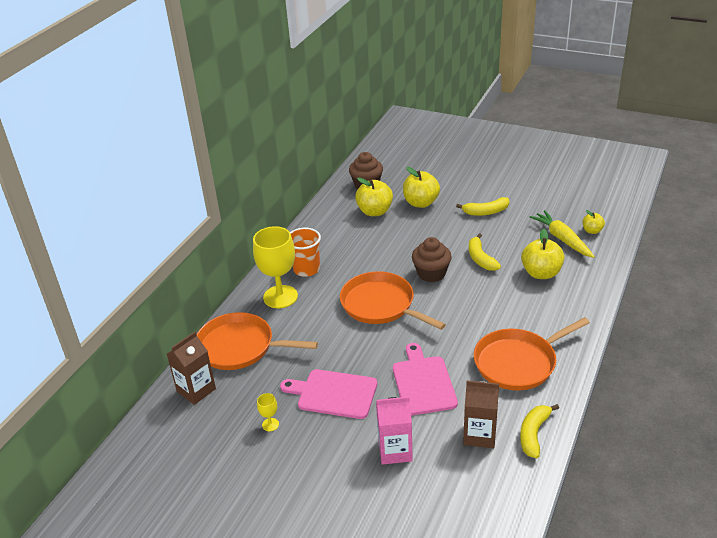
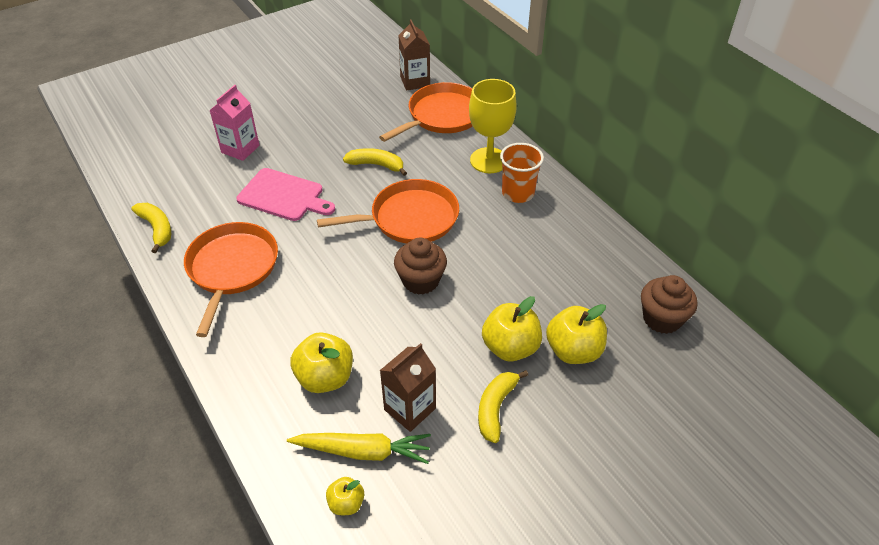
camera: 120 degrees right, 10 degrees up
yellow goblet [257,393,279,431] -> none
pink cutting board [280,369,377,419] -> none
yellow apple [355,177,393,216] -> yellow apple moved to [482,296,542,361]
brown carton [463,381,499,448] -> brown carton moved to [380,343,436,432]
yellow banana [469,233,501,271] -> yellow banana moved to [343,148,407,176]

